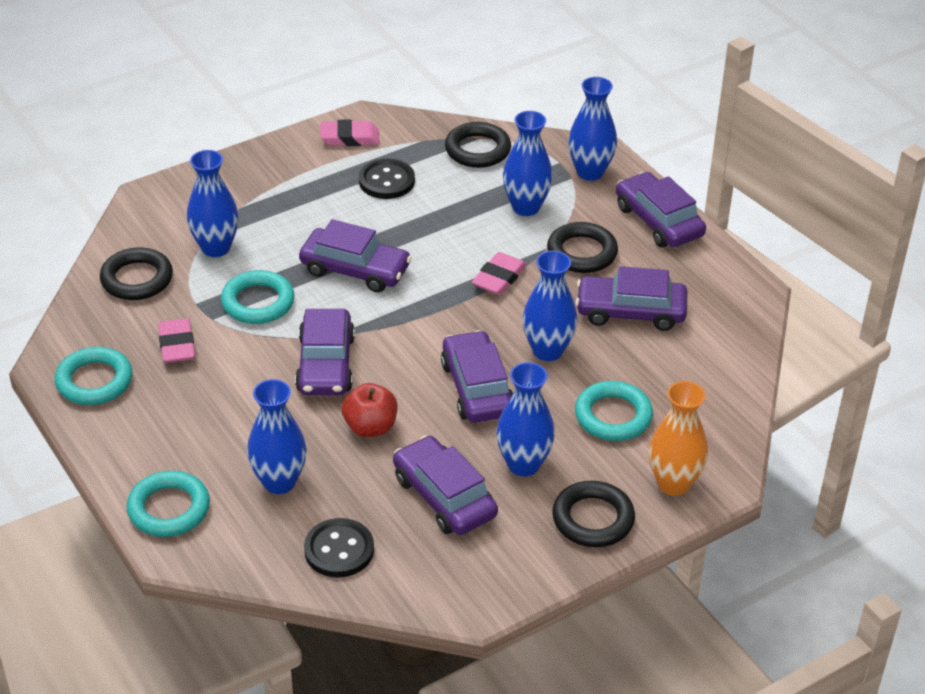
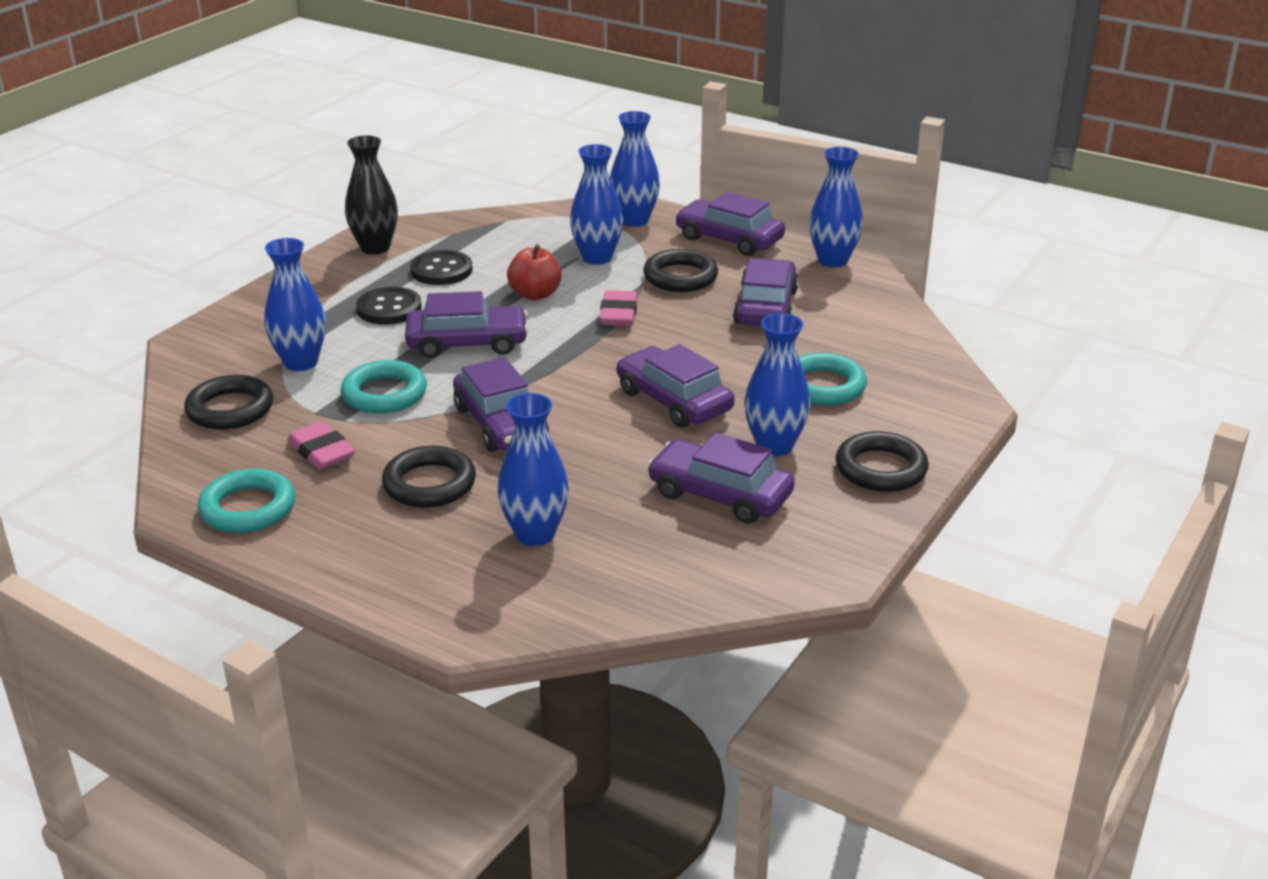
camera: 25 degrees left, 10 degrees down
turquoise ring [127,471,210,537] -> none
black button [304,518,374,578] -> black button moved to [356,287,422,325]
pink eraser [320,119,379,146] -> black vase [345,135,398,255]
red apple [342,383,397,437] -> red apple moved to [507,244,562,300]
black ring [445,122,511,168] -> black ring moved to [382,446,476,508]
blue vase [523,251,577,361] -> blue vase moved to [809,147,863,268]
purple car [576,266,687,331] -> purple car turned 120 degrees clockwise [733,258,799,326]
orange vase [649,381,708,496] -> none

